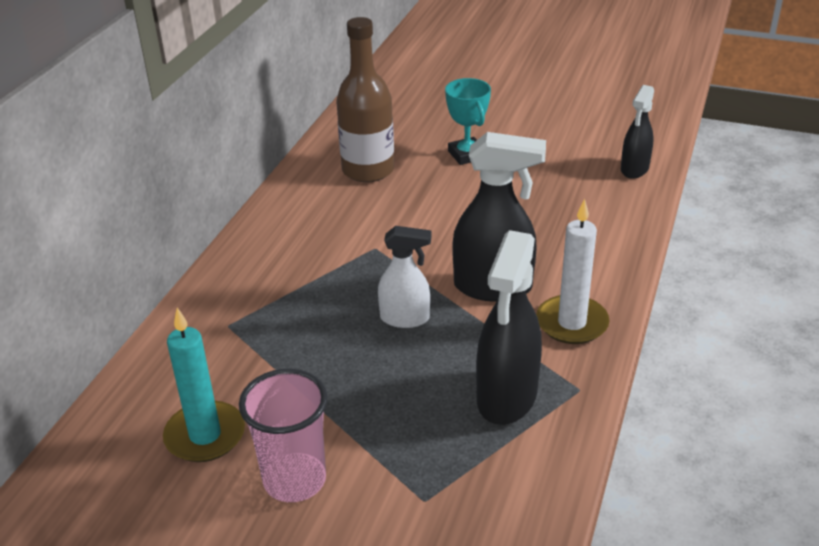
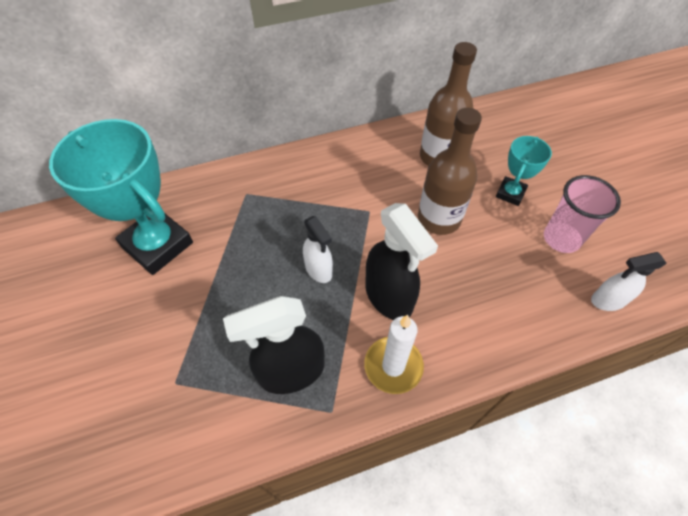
camera: 50 degrees right, 20 degrees up
turquoise candle [163,308,245,462] -> turquoise trophy [49,119,193,275]
pink cup [239,369,328,502] -> pink cup moved to [544,175,621,253]
black spray bottle [621,85,654,179] -> white spray bottle [591,252,667,311]
none -> brown bottle [418,108,482,235]

